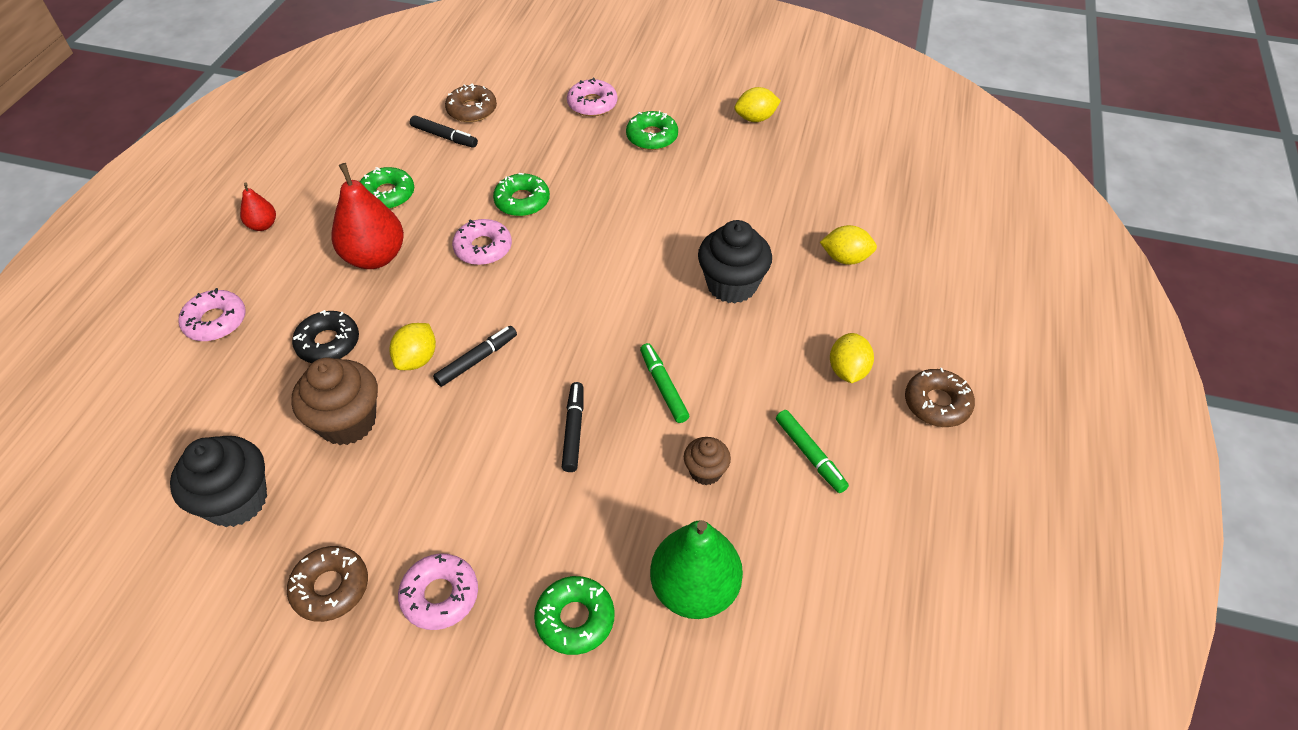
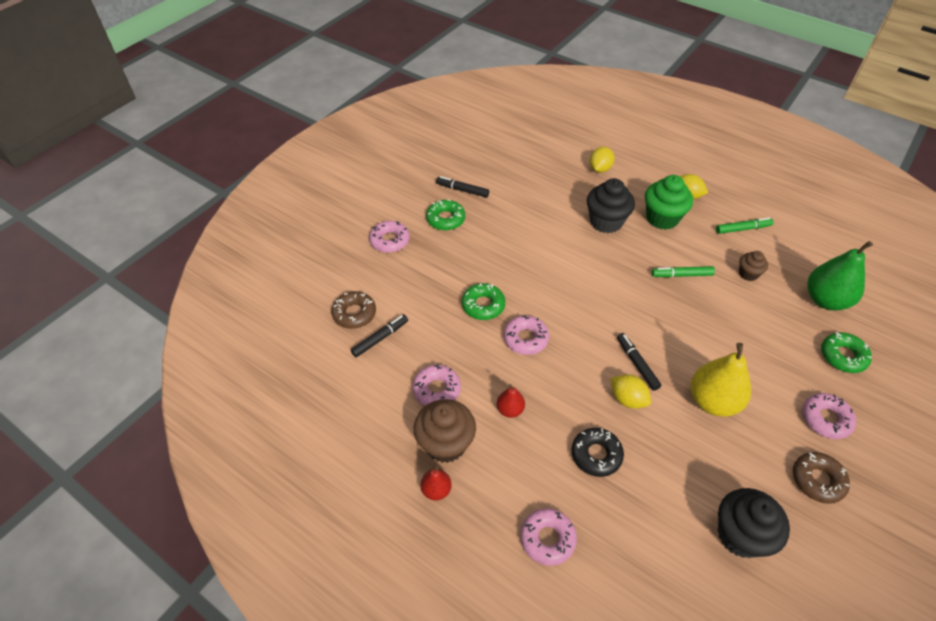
camera: 70 degrees left, 0 degrees up
brown cupcake [291,357,378,445] -> brown cupcake moved to [414,399,476,463]
red pear [331,163,404,269] -> red pear [497,384,525,418], size x0.50
green donut [360,167,414,209] -> pink donut [413,365,461,406]
black marker [562,382,584,472] -> black marker moved to [436,176,489,198]
yellow lemon [735,87,781,122] -> none
brown donut [905,368,975,427] -> none
none -> green cupcake [645,175,693,230]
none -> yellow pear [691,343,751,417]

